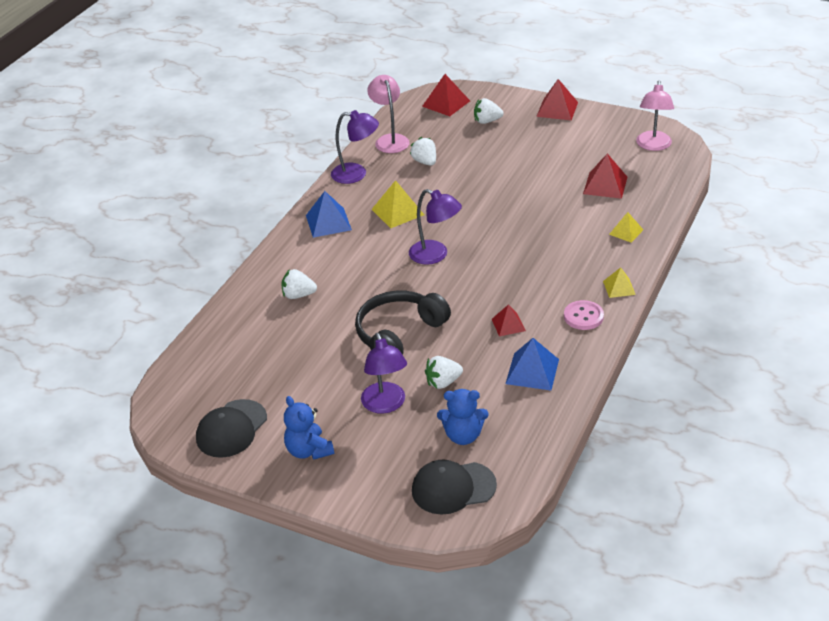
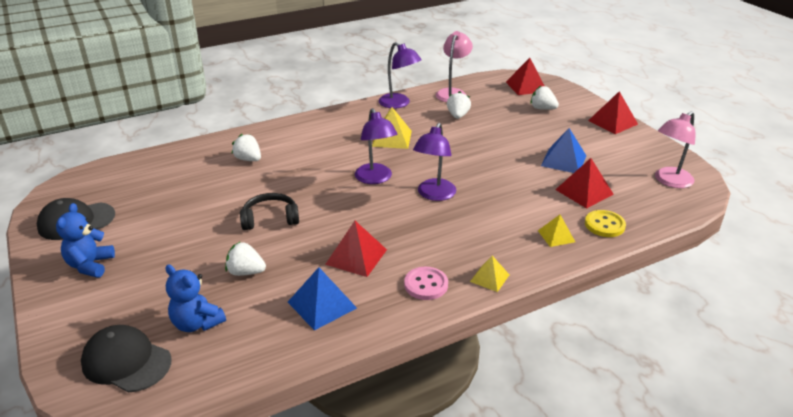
camera: 35 degrees right, 5 degrees down
blue pyramid [306,191,352,238] -> blue pyramid moved to [541,128,586,173]
black headphones [355,291,451,355] -> black headphones [240,193,299,230], size x0.65
purple lamp [361,333,407,414] -> purple lamp moved to [413,123,456,201]
red pyramid [492,304,526,336] -> red pyramid [325,221,387,277], size x1.60
none -> yellow button [585,210,626,237]

